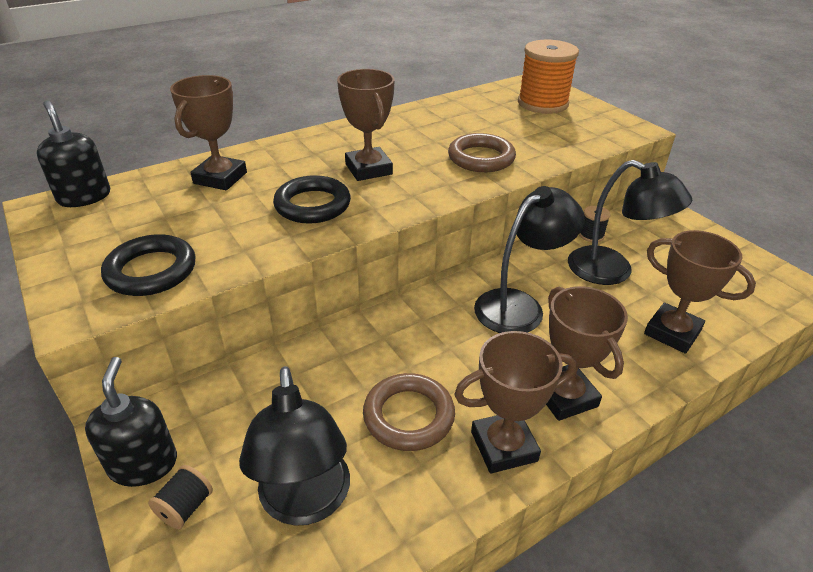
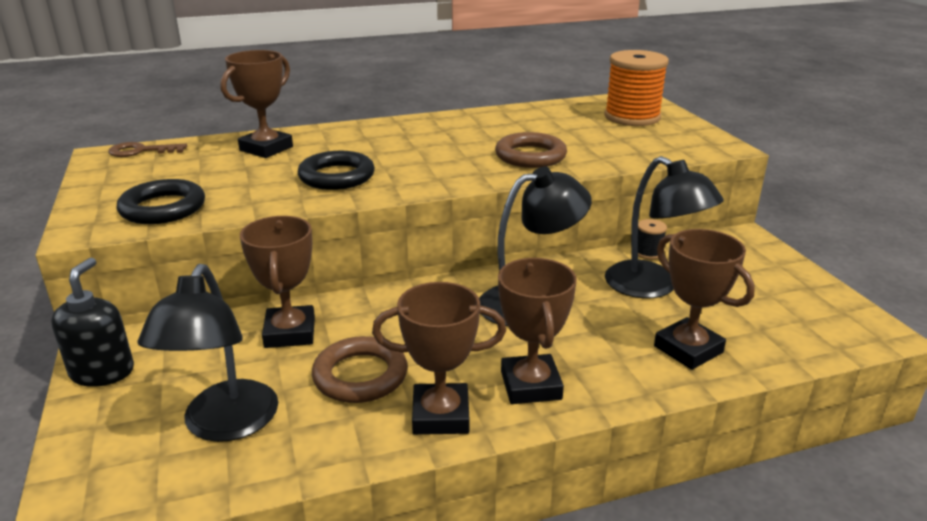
camera: 15 degrees right, 10 degrees down
black soap dispenser [37,101,110,207] -> brown key [108,142,187,157]
black spool [148,465,213,529] -> none
brown trophy [337,69,395,181] -> brown trophy moved to [240,216,315,348]

